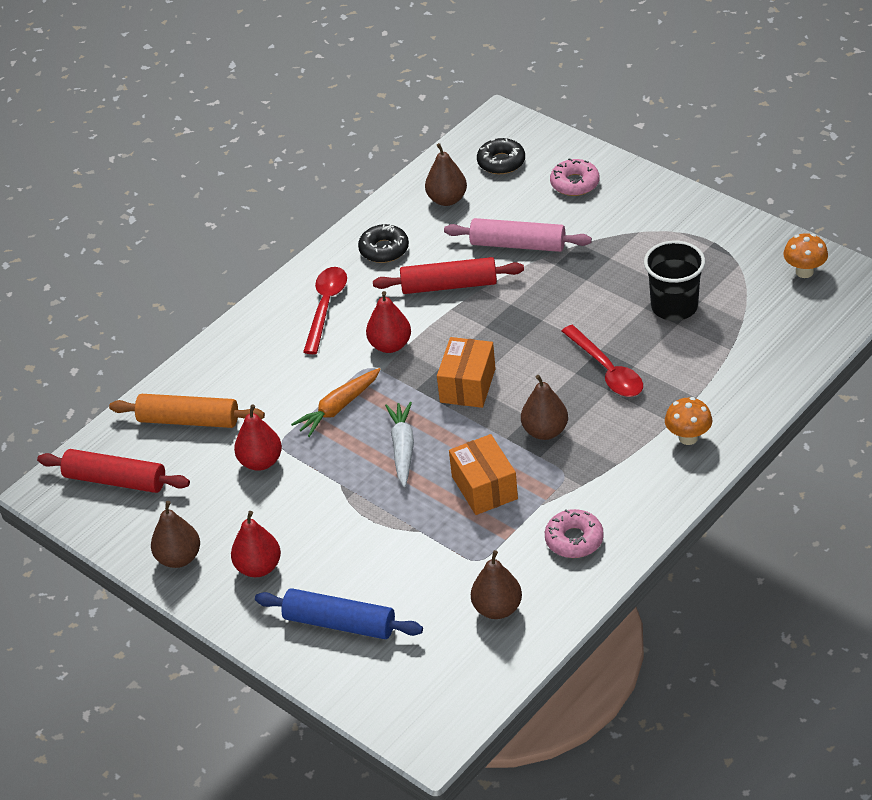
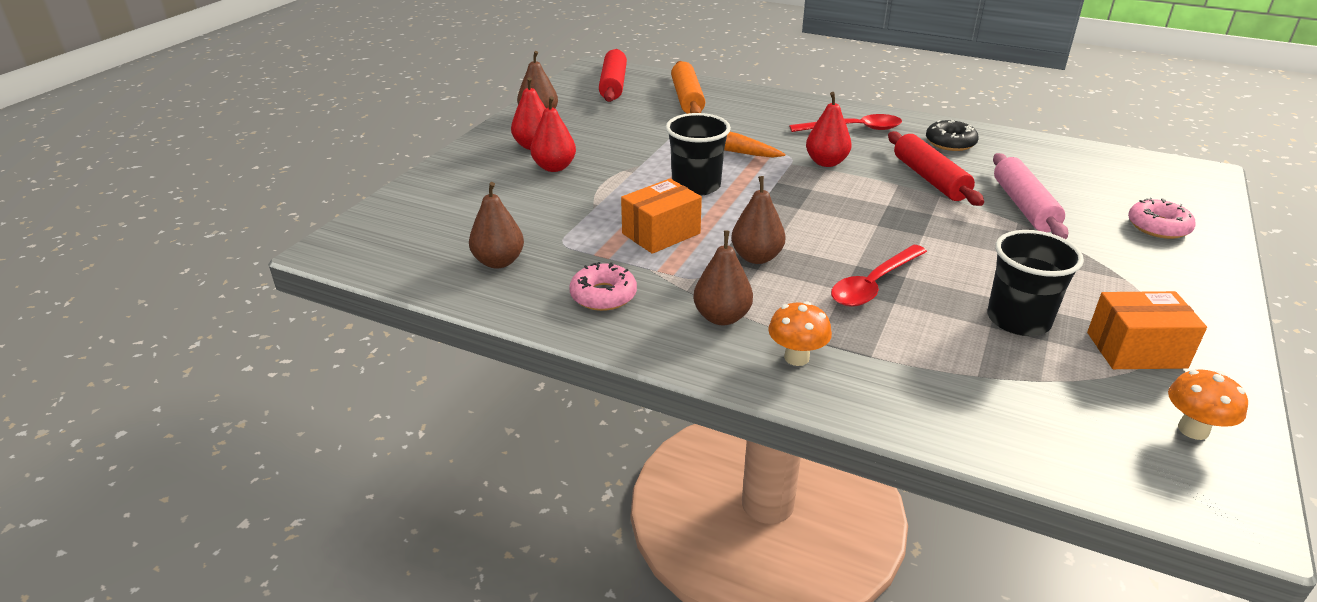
camera: 70 degrees right, 10 degrees down
red pear [234,404,282,471] -> red pear moved to [530,96,576,172]
blue rolling pin [255,588,423,639] -> none
white carrot [385,402,414,487] -> black cup [666,113,731,196]
brown pear [425,143,467,206] -> brown pear moved to [693,230,753,325]
orange box [437,337,496,408] -> orange box moved to [1087,291,1207,369]
black donut [477,138,525,174] -> none

